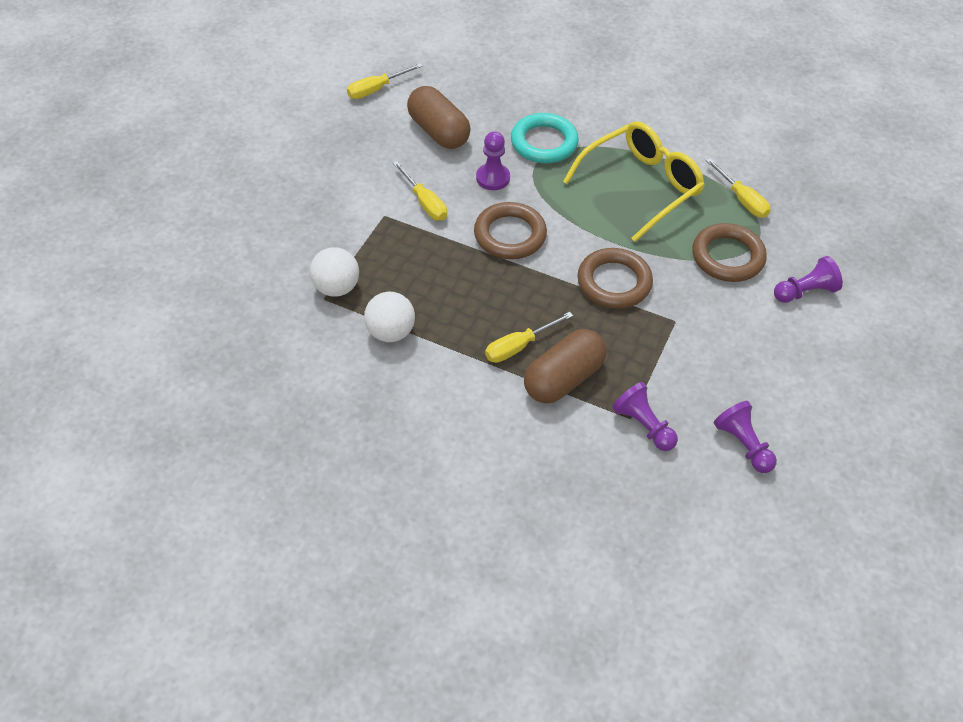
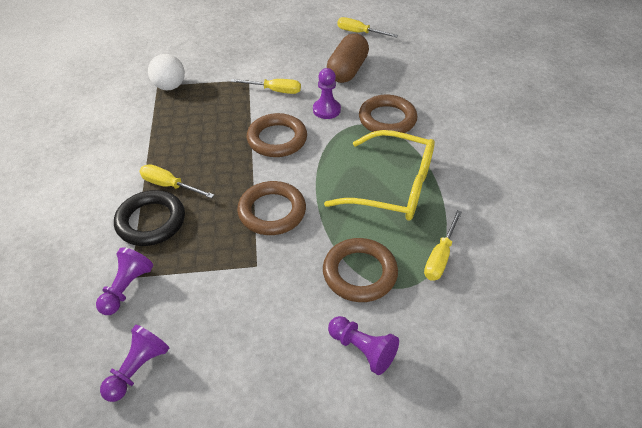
camera: 60 degrees right, 5 degrees down
white ball [364,292,415,342] -> none
yellow screwdriver [393,161,447,221] -> yellow screwdriver turned 105 degrees counterclockwise [231,79,301,94]
turquoise ring [511,113,579,163] -> brown ring [359,95,418,136]
brown capsule [524,329,606,403] -> black ring [114,190,185,246]

